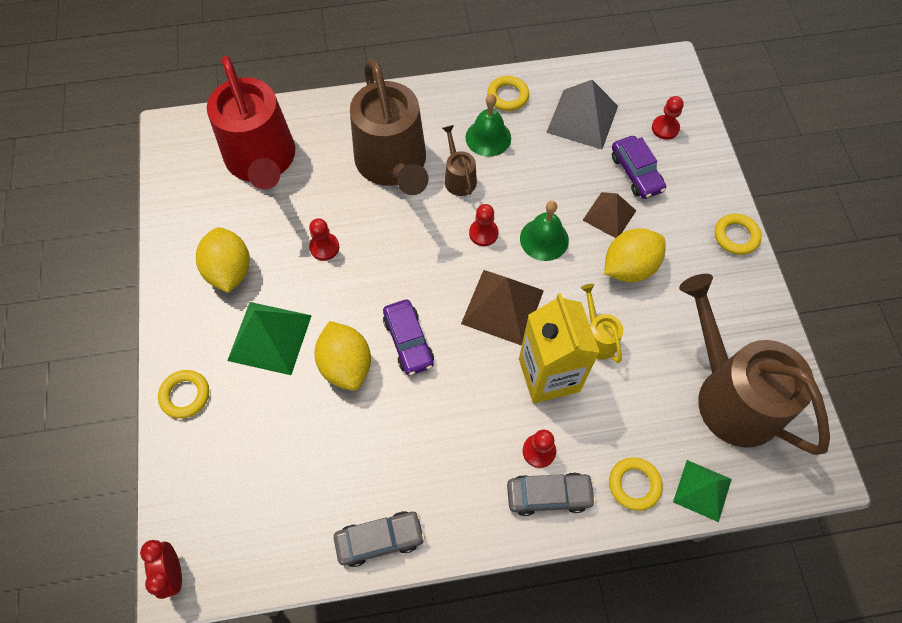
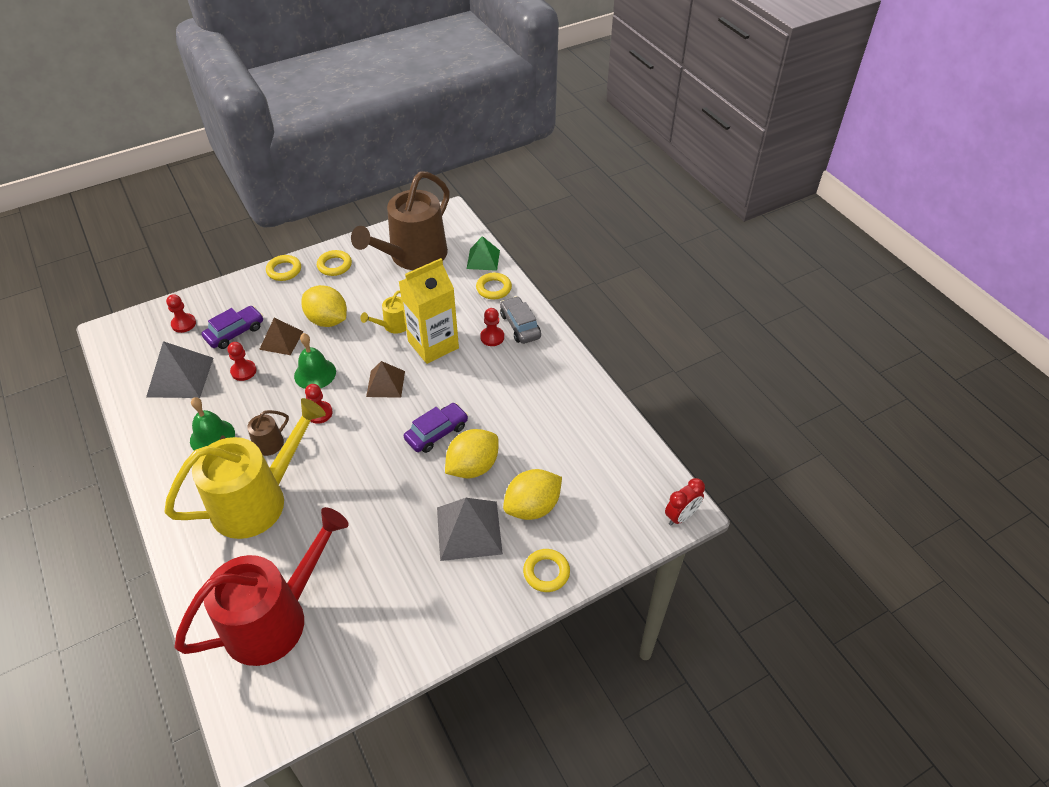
camera: 110 degrees left, 15 degrees down
yellow lemon [196,227,250,293] -> yellow lemon moved to [503,469,562,520]
green pyramid [227,302,312,375] -> grey pyramid [437,498,503,561]
red pawn [309,218,339,261] -> red pawn moved to [227,342,257,381]
grey car [334,511,425,567] -> none
brown watering can [350,59,429,195] -> yellow watering can [164,398,326,539]
brown pyramid [461,270,544,346] -> brown pyramid [366,361,405,398], size x0.65
yellow ring [487,76,529,111] -> yellow ring moved to [317,250,352,276]

